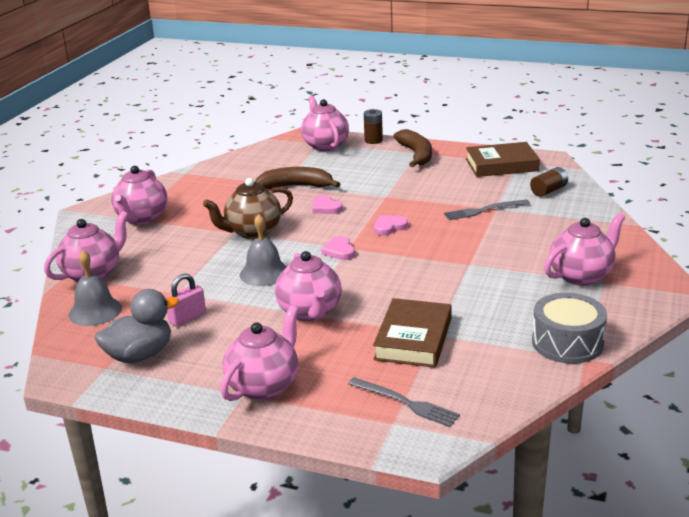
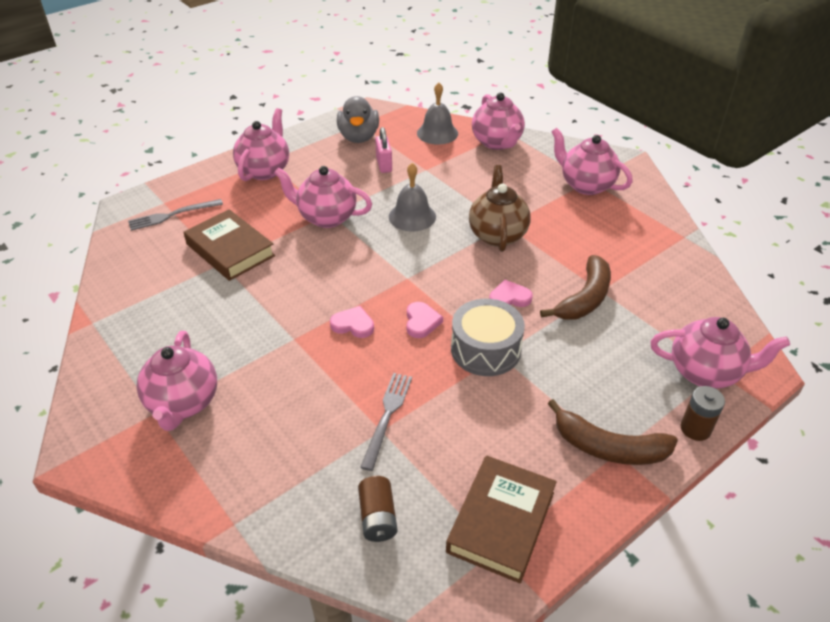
camera: 120 degrees right, 15 degrees up
pink teapot [221,305,299,401] -> pink teapot turned 135 degrees counterclockwise [233,108,289,181]
pink heart [321,236,355,260] -> pink heart moved to [330,306,374,338]
grey drum [532,293,607,364] -> grey drum moved to [451,299,525,376]

